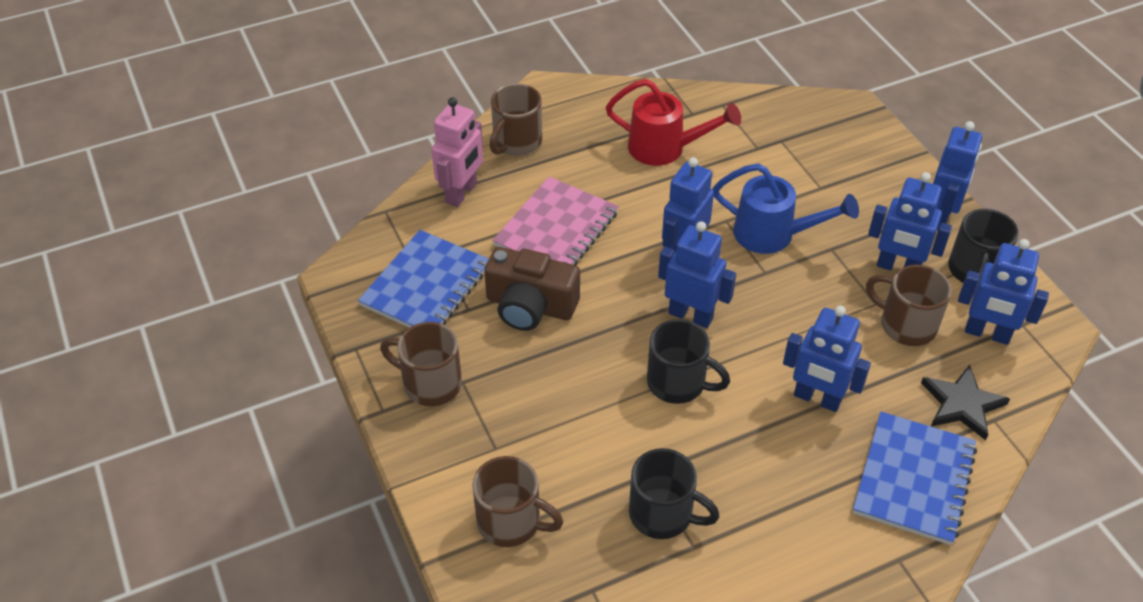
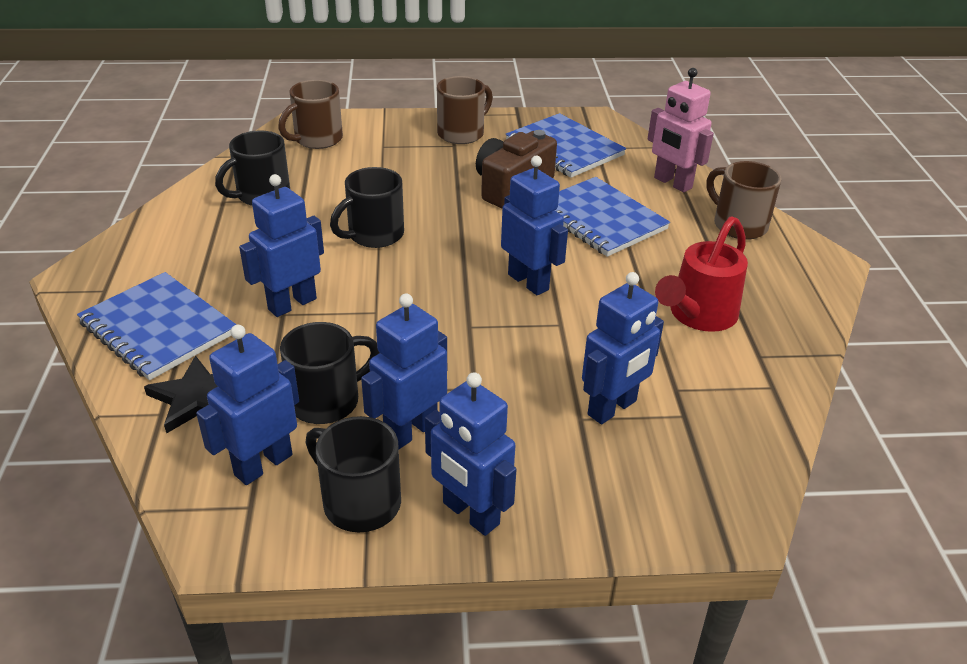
camera: 110 degrees right, 10 degrees down
pink notebook [492,177,619,265] -> blue notebook [555,177,670,257]
blue robot [658,221,736,328] -> blue robot moved to [582,272,664,424]
blue watering can [712,163,859,254] -> none
brown mug [866,265,952,346] -> black mug [280,322,379,424]

